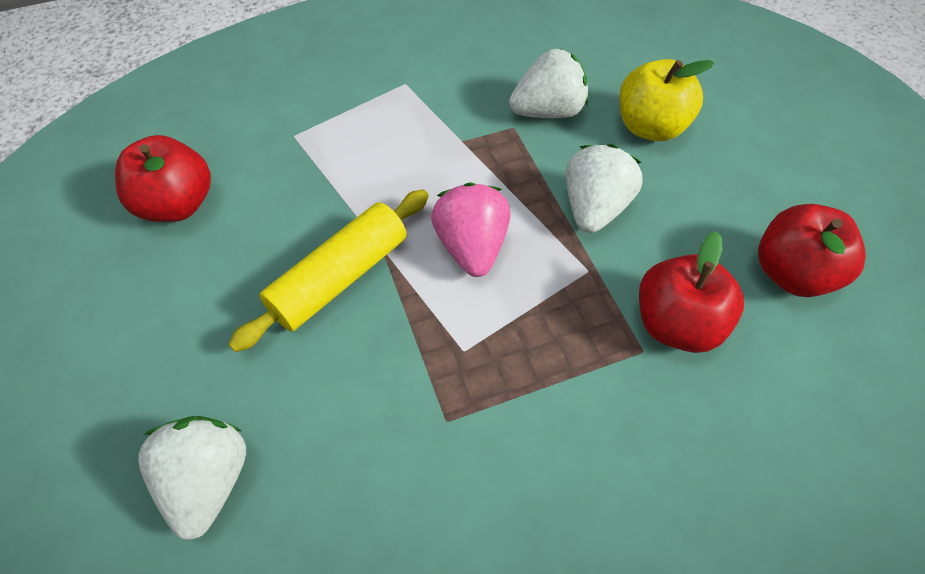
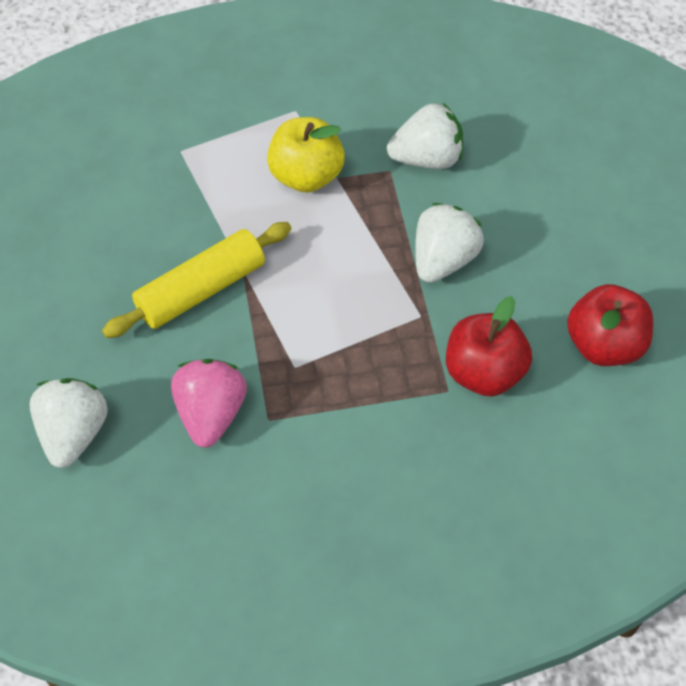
camera: 10 degrees right, 0 degrees up
red apple [115,135,211,222] -> none
pink strawberry [431,182,511,277] -> pink strawberry moved to [171,359,247,447]
yellow apple [619,59,714,141] -> yellow apple moved to [267,117,345,193]

